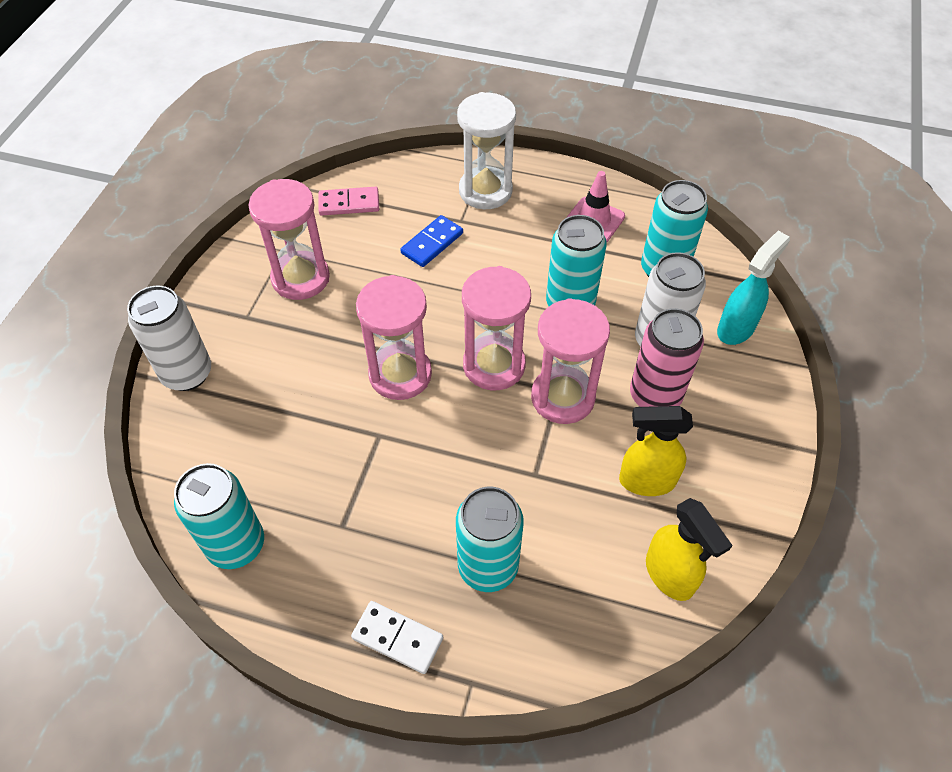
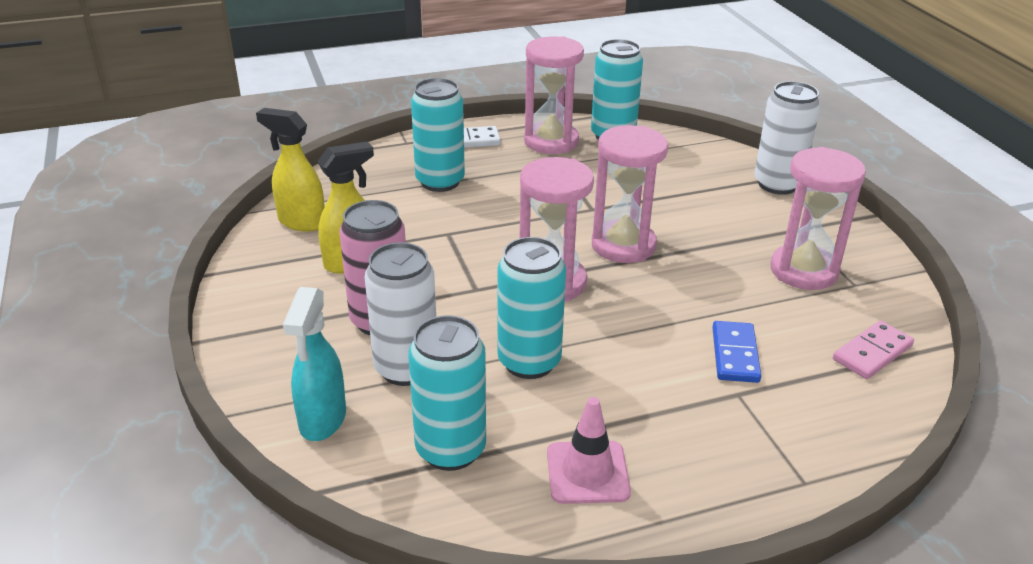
camera: 145 degrees right, 20 degrees down
white hourglass [457,92,516,209] -> none
pink hourglass [531,298,610,424] -> pink hourglass moved to [524,36,584,154]

